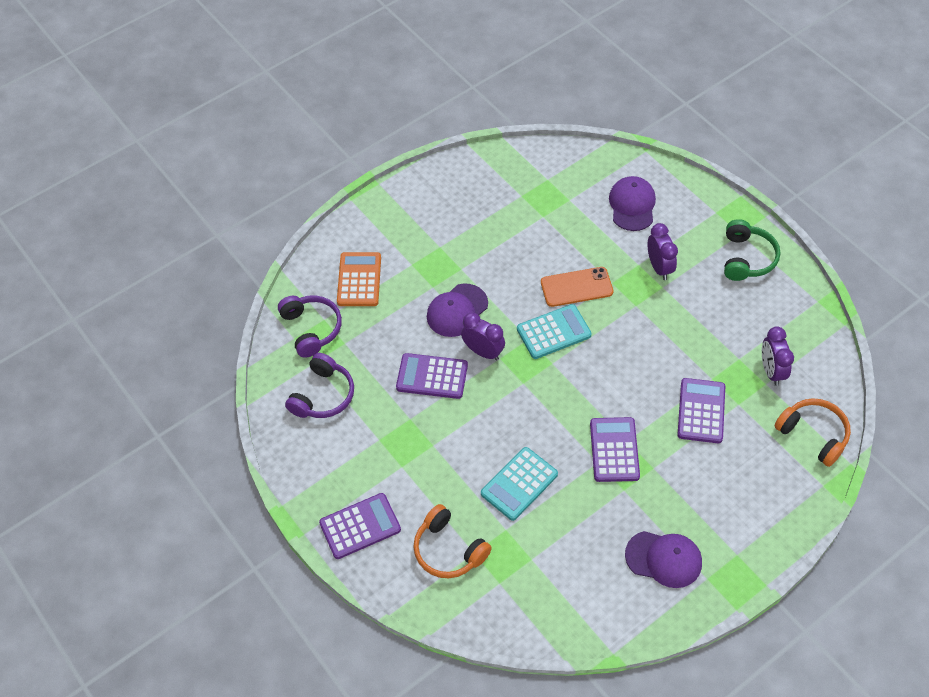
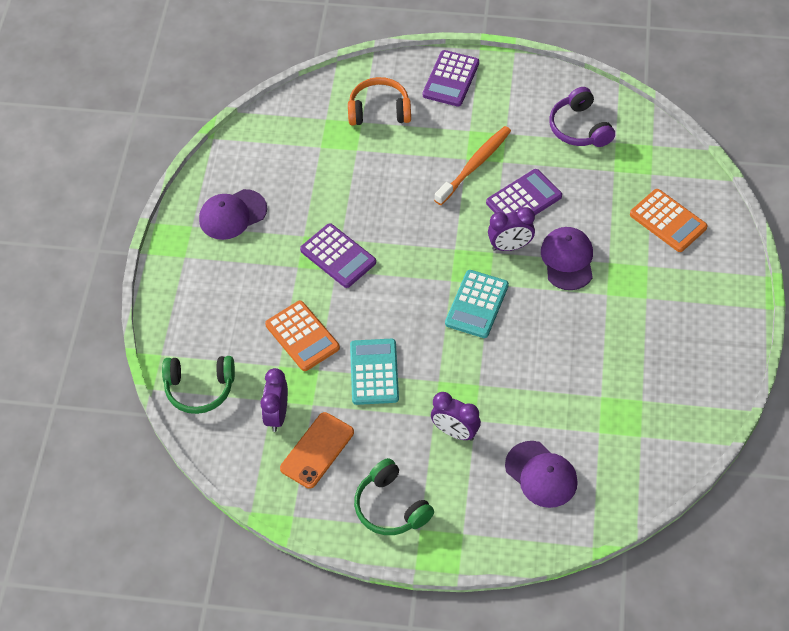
camera: 135 degrees right, 0 degrees up
purple headphones [278,295,342,358] -> none
turquoise calculator [481,447,558,521] -> turquoise calculator moved to [350,339,399,405]
orange phone [541,267,613,307] -> orange phone moved to [280,412,354,489]
purple calculator [677,378,725,443] -> orange calculator [265,301,340,371]
purple clock [762,326,794,386] -> purple clock turned 120 degrees counterclockwise [260,368,288,432]
orange headphones [774,398,851,467] -> green headphones [162,356,235,414]
none -> orange toothbrush [434,126,511,205]

